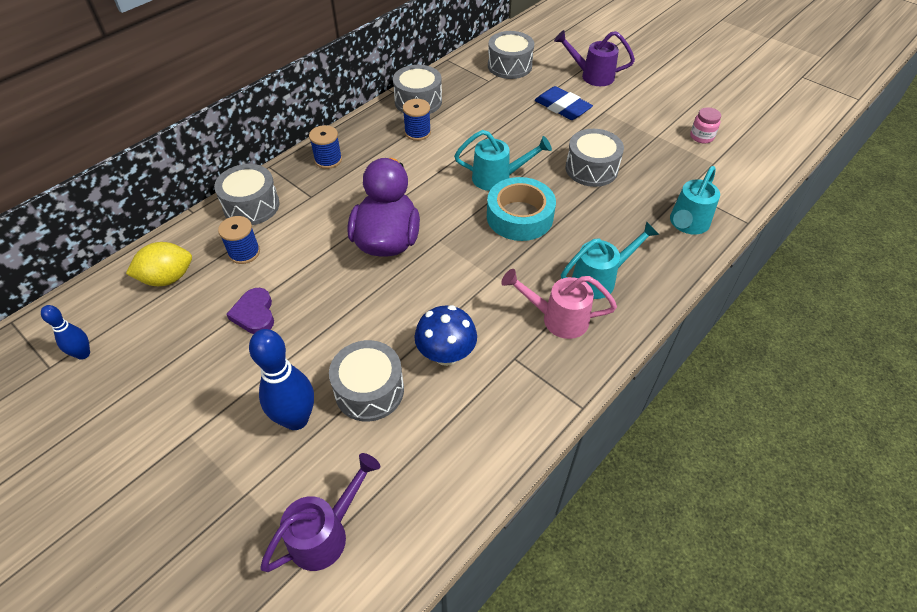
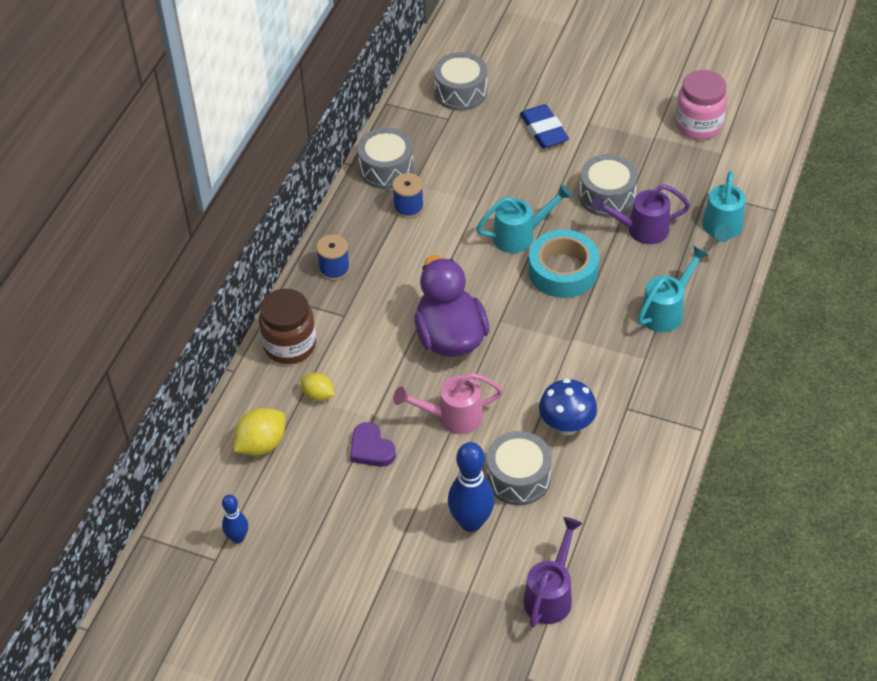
camera: 20 degrees left, 0 degrees up
grey drum [214,164,280,225] -> brown jar [259,289,316,364]
blue spool [218,216,260,264] -> yellow lemon [301,373,335,401]
pink watering can [501,269,617,339] -> pink watering can moved to [393,373,503,434]
blue eraser [535,86,593,120] -> blue eraser turned 45 degrees clockwise [520,104,569,148]
purple watering can [554,30,635,86] -> purple watering can moved to [591,184,690,244]
pink jar [690,107,721,144] -> pink jar [675,70,728,140], size x1.85

